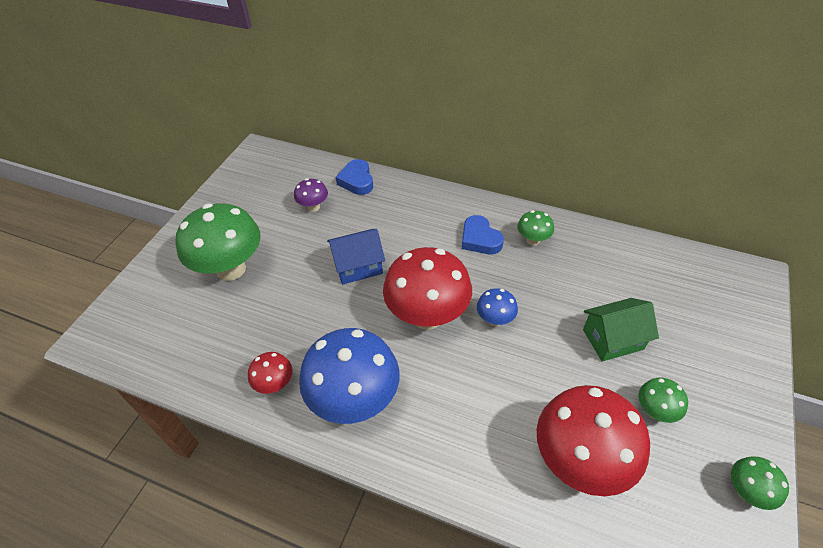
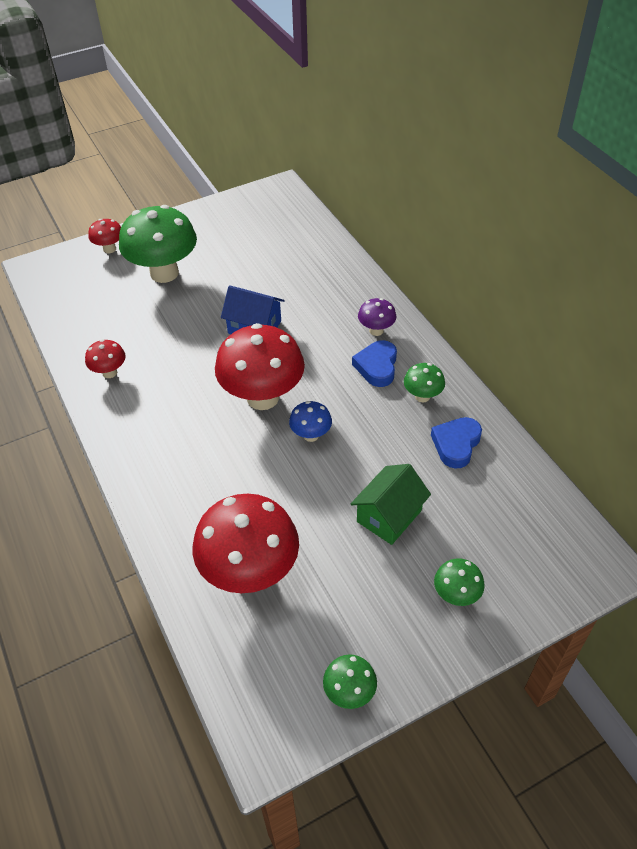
camera: 40 degrees right, 0 degrees up
purple mushroom [294,178,328,212] -> purple mushroom moved to [358,298,396,336]
blue mushroom [299,328,400,424] -> none
blue heart [336,159,373,195] -> blue heart moved to [431,417,482,469]
green house [583,298,659,362] -> green house turned 75 degrees counterclockwise [351,464,431,545]
green mushroom [639,378,688,423] -> green mushroom moved to [434,558,485,606]
none -> red mushroom [88,219,121,253]

